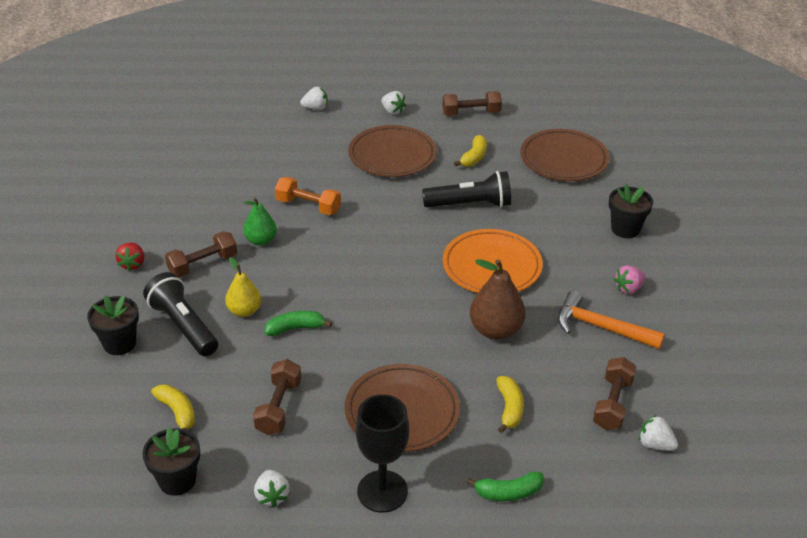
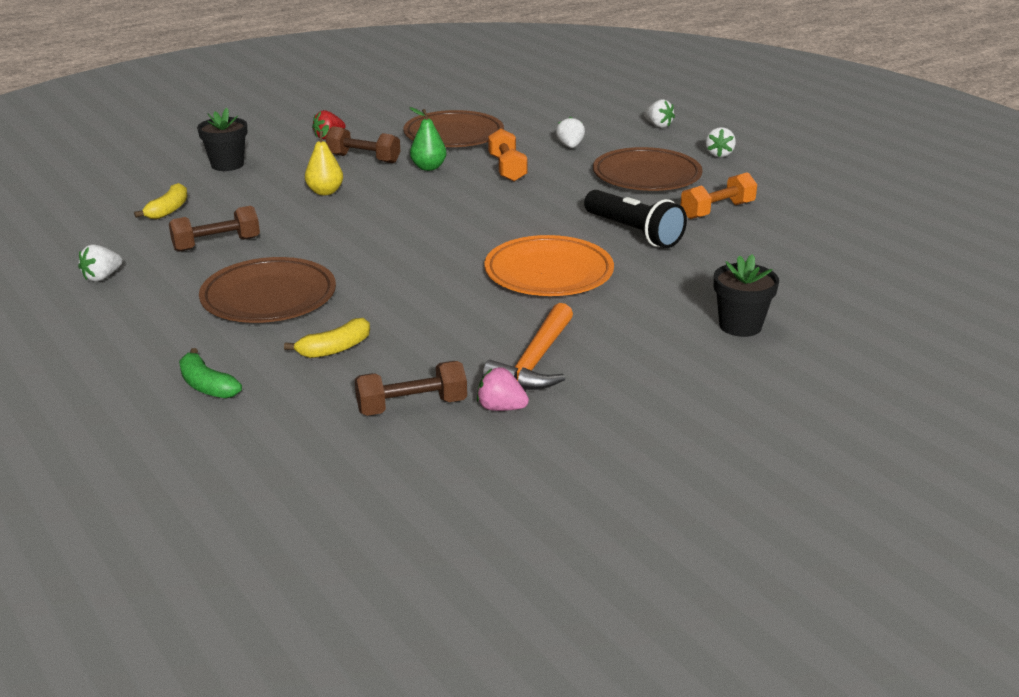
camera: 55 degrees right, 10 degrees down
black flower pot [142,427,200,496] -> none
black flashlight [143,272,218,356] -> none
green banana [265,311,332,336] -> none
black goblet [356,394,409,513] -> none
brown dumbbell [442,91,502,116] -> none
yellow banana [454,135,487,167] -> orange dumbbell [681,172,757,219]
brown pear [470,259,526,340] -> none
brown plate [520,129,609,181] -> brown plate moved to [403,110,504,147]
orange hammer [558,290,665,349] -> orange hammer turned 150 degrees counterclockwise [482,303,573,390]
pink strawberry [614,265,646,294] -> pink strawberry moved to [477,367,529,411]
white strawberry [639,415,678,451] -> white strawberry moved to [556,117,585,148]

